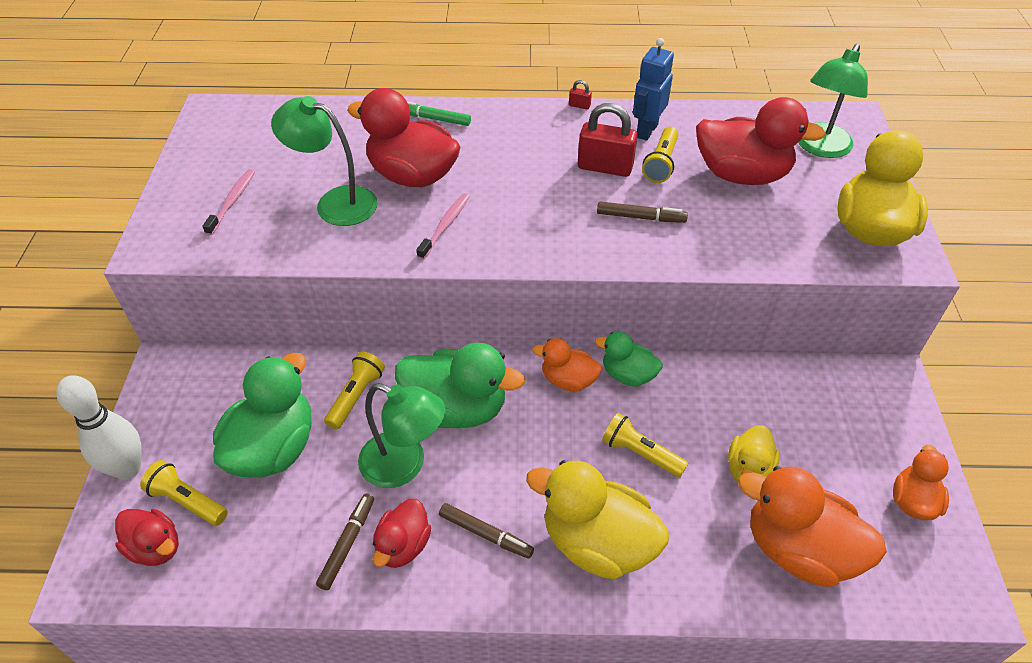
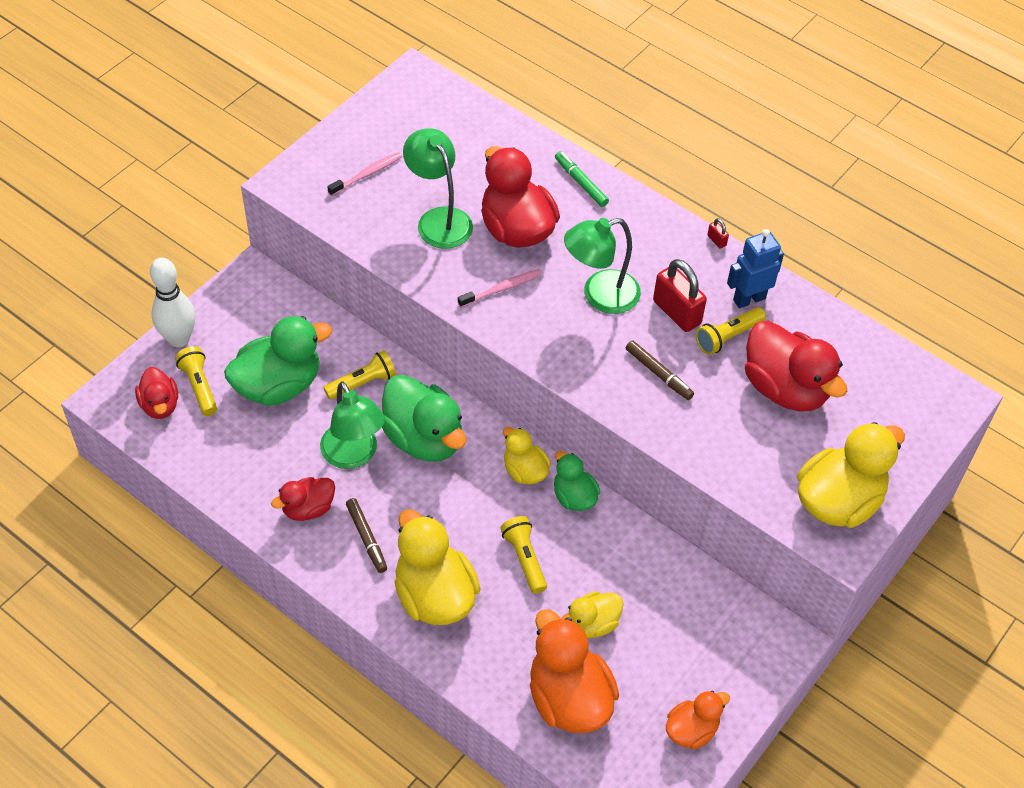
camera: 35 degrees right, 5 degrees up
brown marker [316,493,374,590] -> none
orange duck [532,338,602,392] -> yellow duck [503,427,551,485]
green lamp [798,44,868,158] -> green lamp moved to [564,218,641,314]

